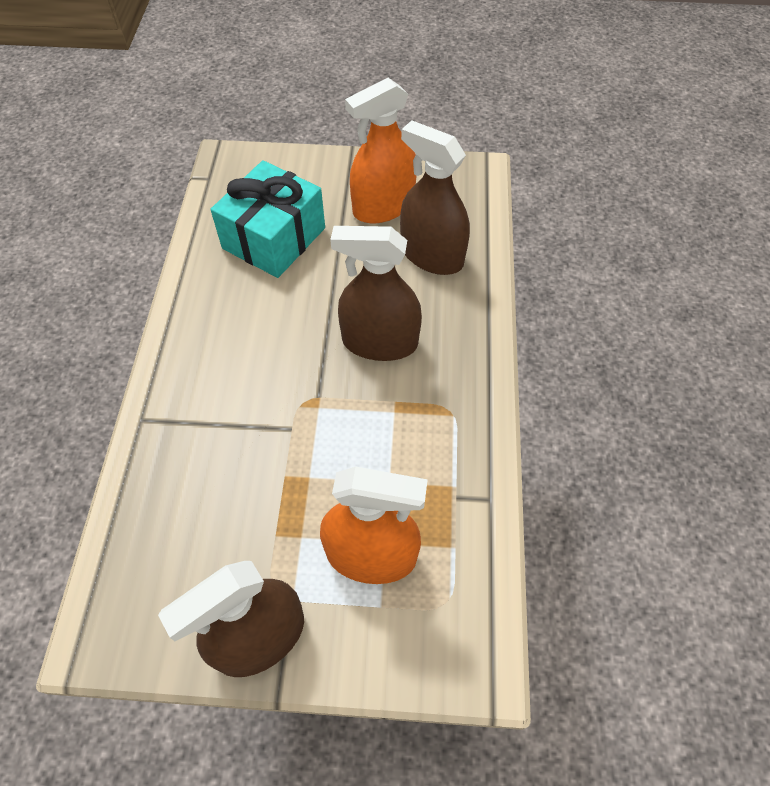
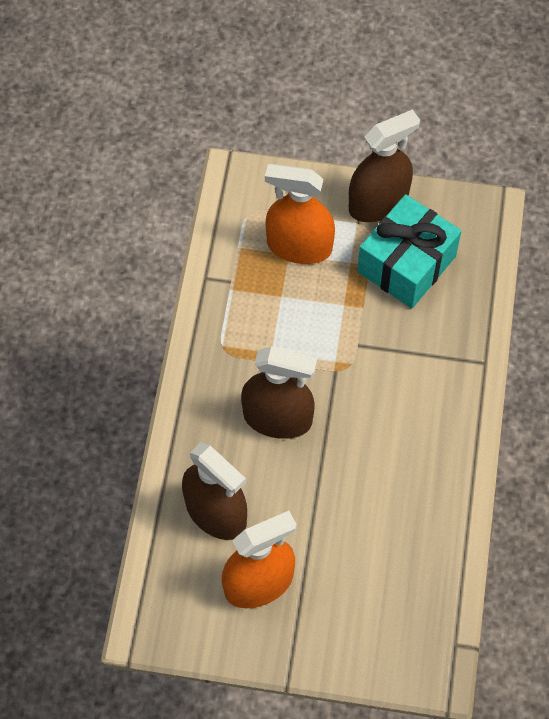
camera: 175 degrees left, 5 degrees up
turquoise gift [210,160,325,278] -> turquoise gift moved to [357,194,461,308]

